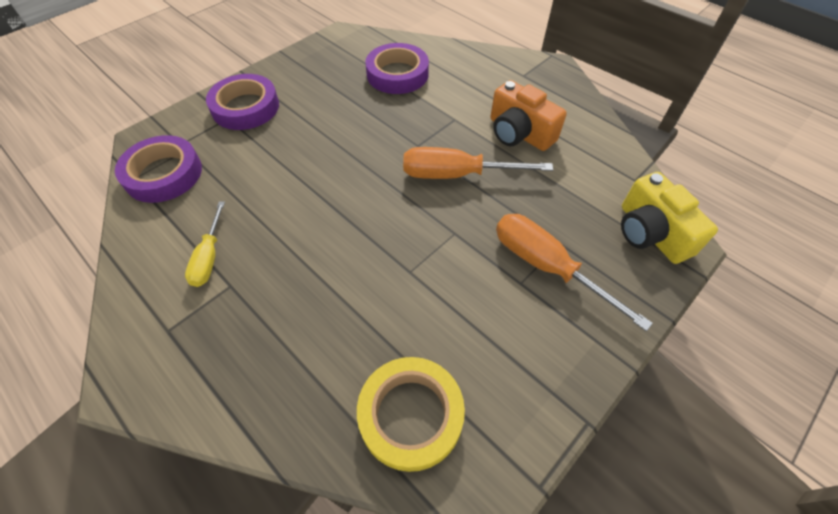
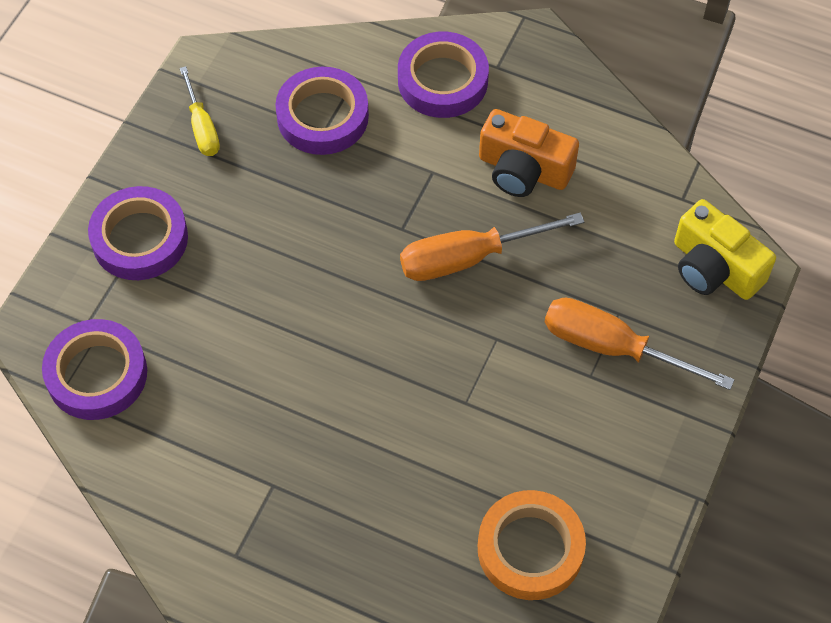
camera: 20 degrees left, 5 degrees up
yellow screwdriver [185,202,225,287] -> yellow screwdriver moved to [180,66,220,156]
yellow tape [357,357,465,472] -> orange tape [478,490,586,600]
none -> purple tape [398,32,489,118]

